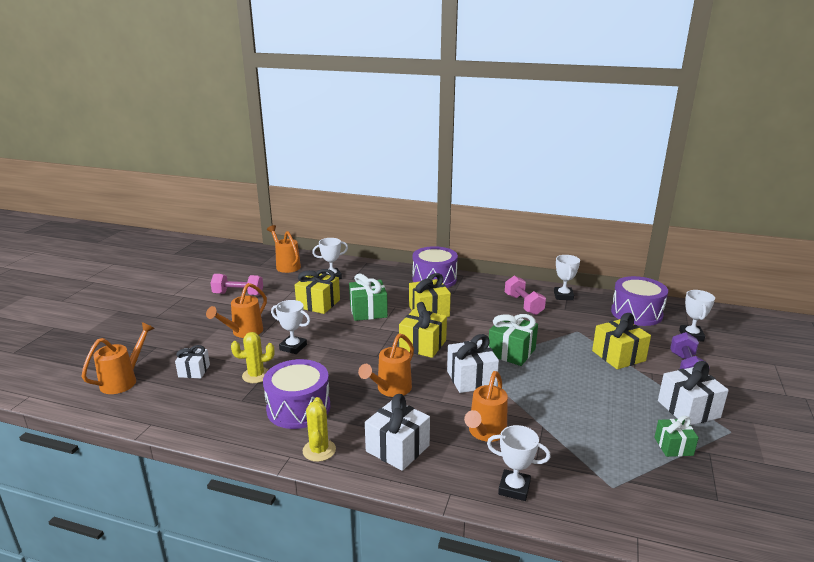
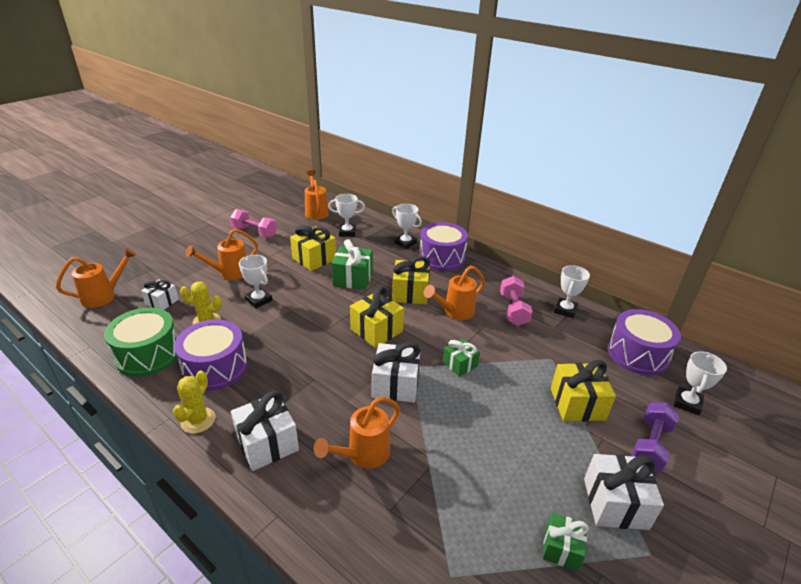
camera: 20 degrees right, 10 degrees up
orange watering can [358,333,414,397] -> orange watering can moved to [424,266,485,320]
white trophy [487,425,551,501] -> white trophy moved to [392,204,422,249]
green gift [488,314,538,366] -> green gift [443,338,480,377], size x0.62
none -> green drum [104,308,178,377]

